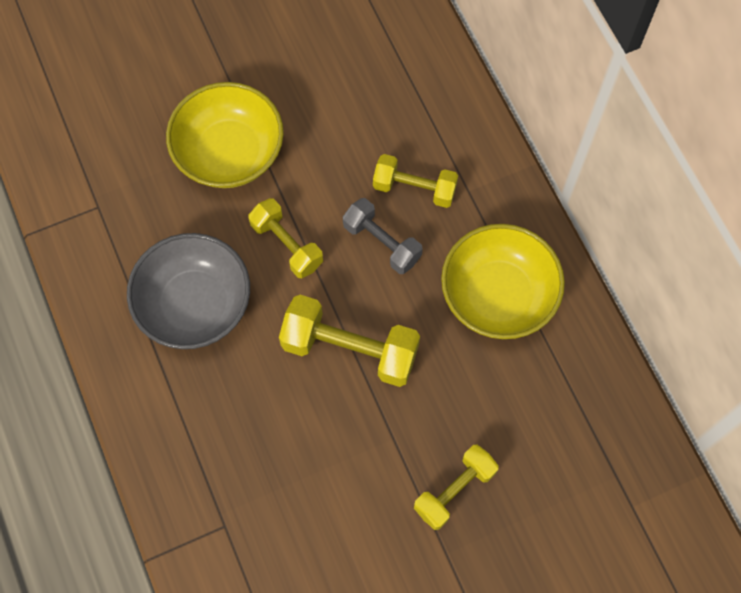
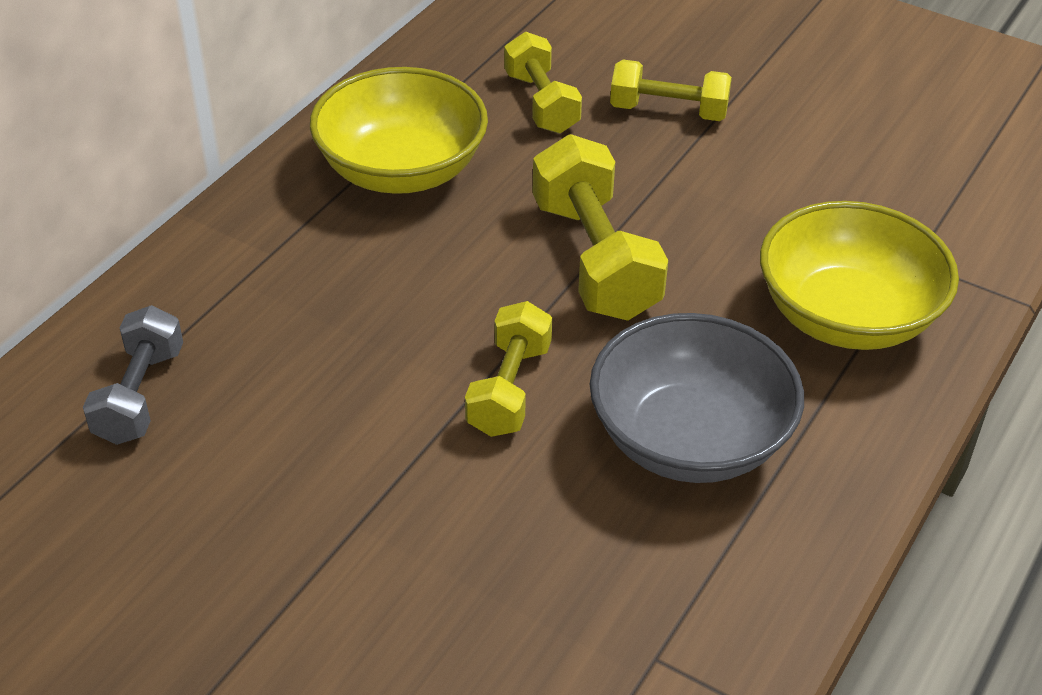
camera: 125 degrees left, 25 degrees down
yellow bowl [166,82,284,188] -> yellow bowl moved to [760,201,959,350]
grey dumbbell [343,198,423,274] -> grey dumbbell moved to [83,305,183,445]
yellow dumbbell [373,154,458,208] -> yellow dumbbell moved to [504,32,582,134]

